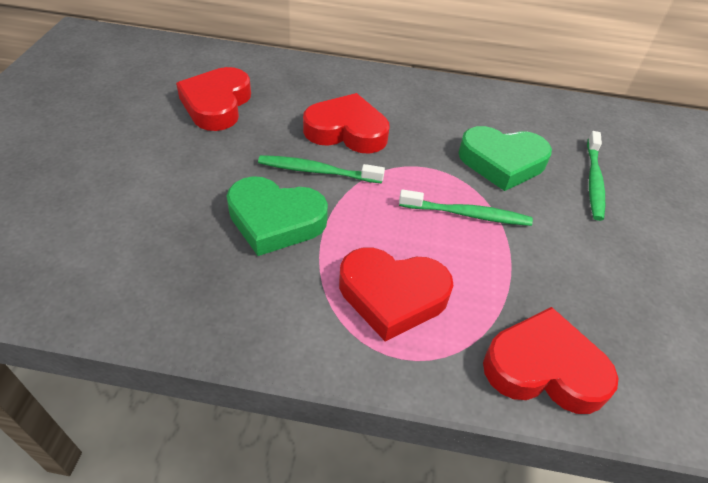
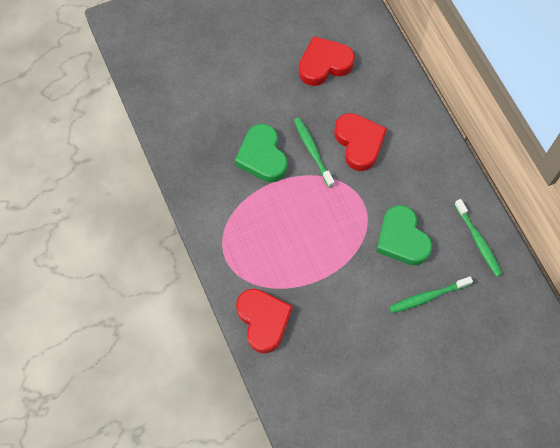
camera: 60 degrees right, 20 degrees up
red heart [339,248,454,342] -> none
green toothbrush [399,189,533,226] -> green toothbrush moved to [454,199,502,277]

